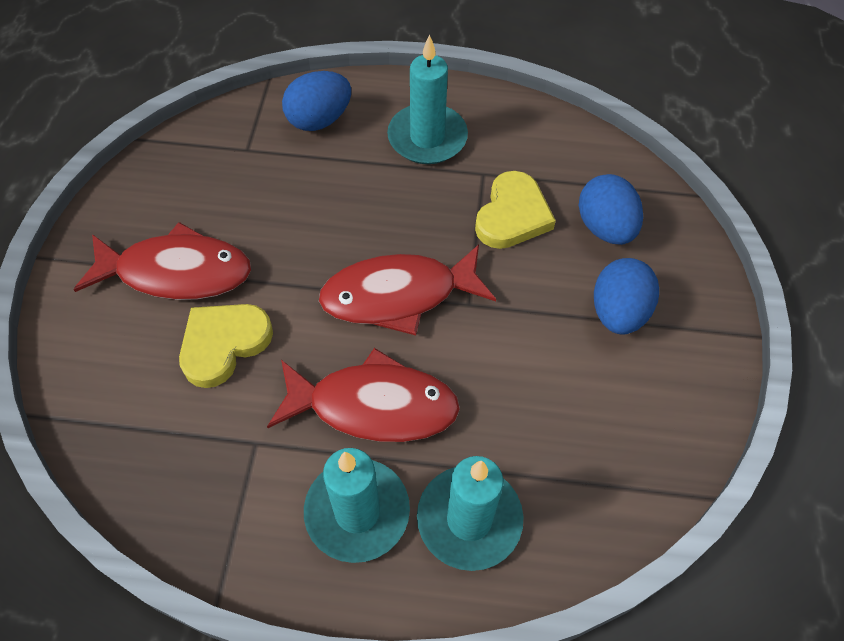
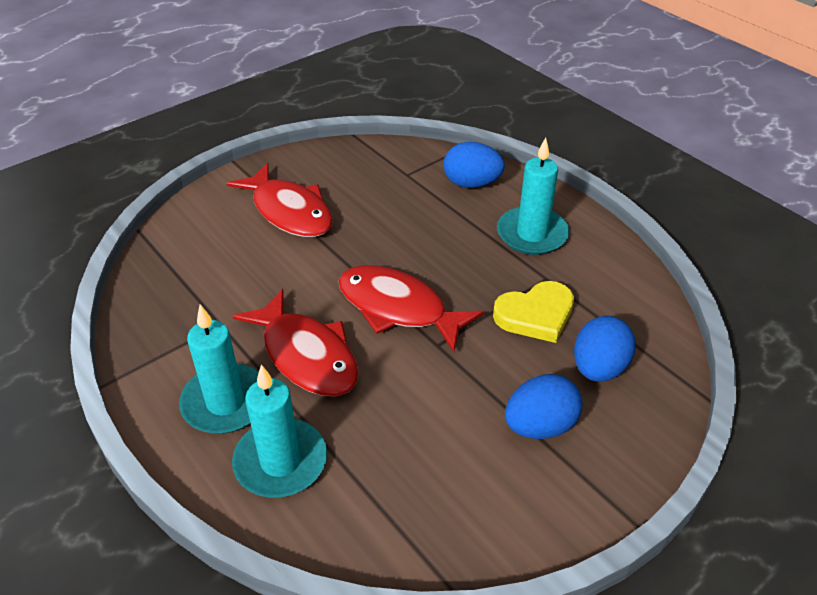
camera: 45 degrees right, 15 degrees down
yellow heart [179,304,273,388] -> none

